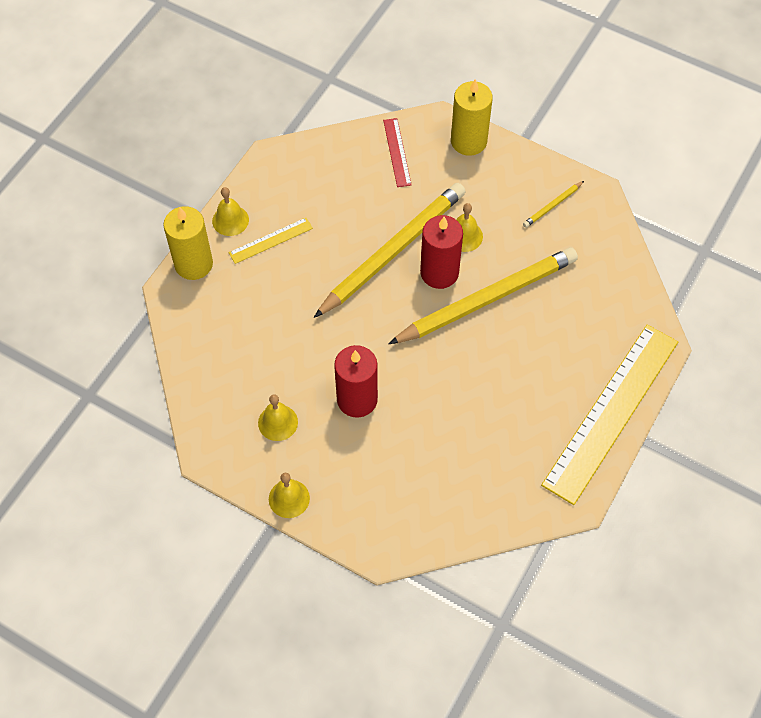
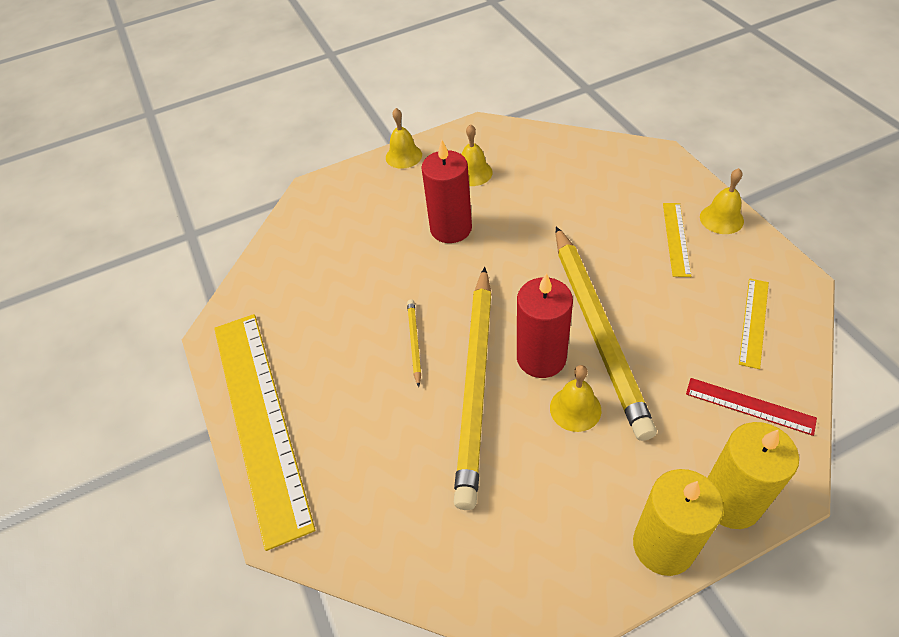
camera: 130 degrees right, 10 degrees down
yellow candle [163,206,213,280] -> yellow candle moved to [633,469,723,576]
yellow pencil [523,181,584,228] -> yellow pencil moved to [407,299,421,387]
none -> yellow ruler [739,278,769,369]

